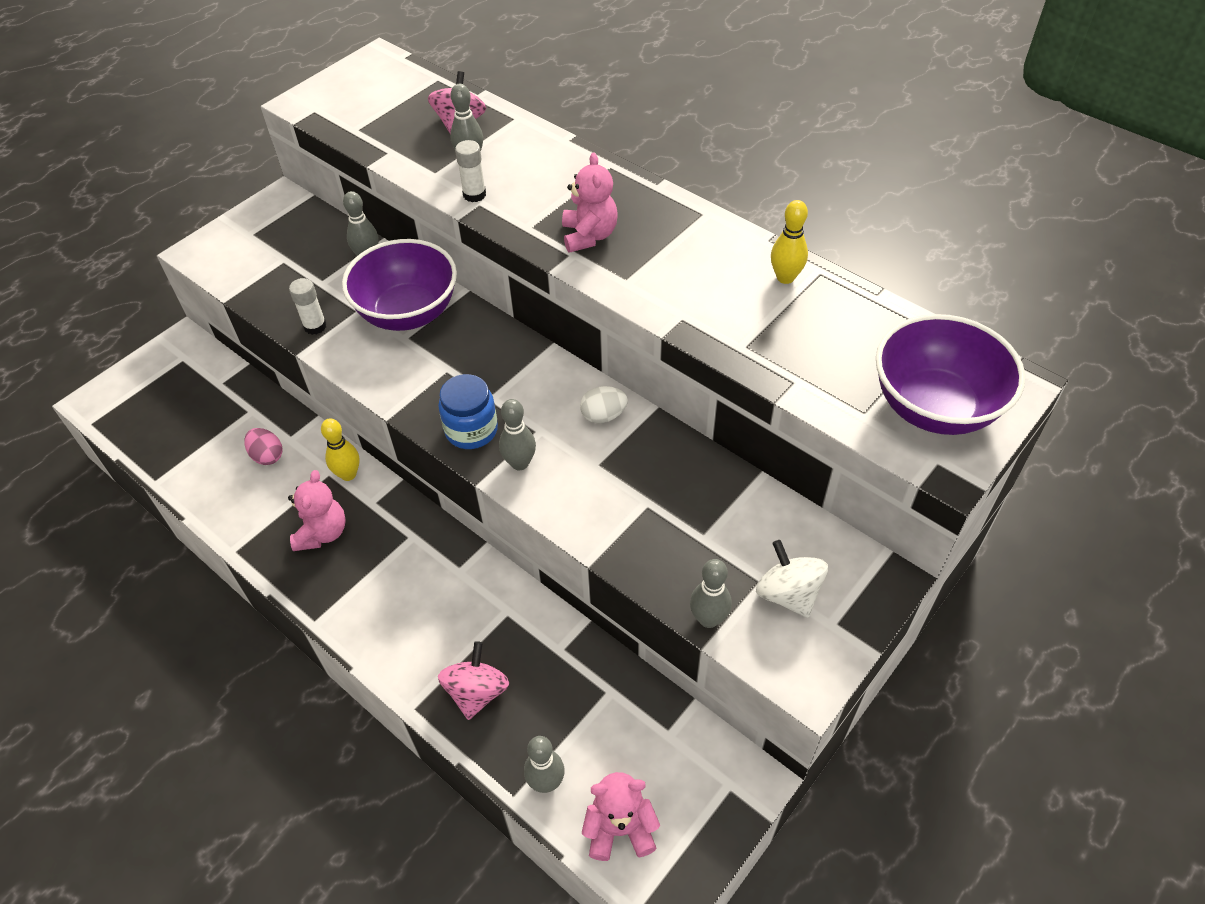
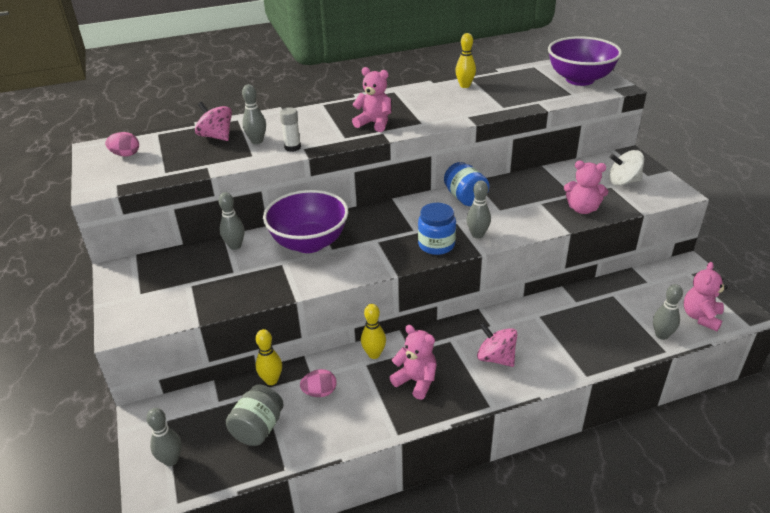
camera: 60 degrees left, 15 degrees down
white glue stick [289,278,327,335] -> none
pink spinning top [438,641,509,720] -> pink spinning top moved to [477,322,517,367]
white egg [580,386,628,423] -> blue jar [444,162,489,206]
grey bowling pin [690,559,732,628] -> grey bowling pin moved to [146,408,181,466]
none -> pink egg [105,132,139,156]
none -> grey jar [226,385,283,446]
none -> yellow bowling pin [256,329,282,385]
none -> pink teddy bear [564,161,608,214]

